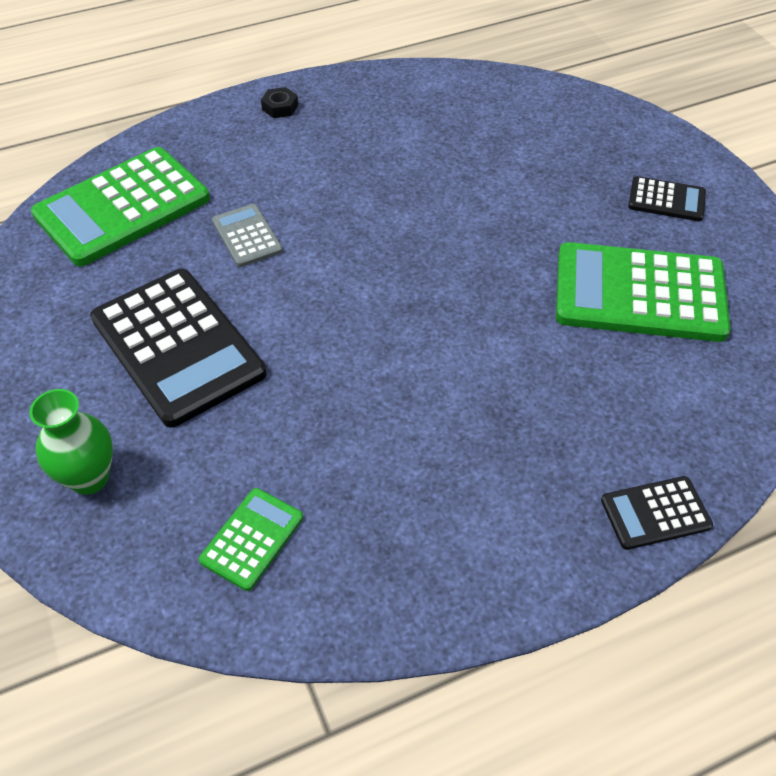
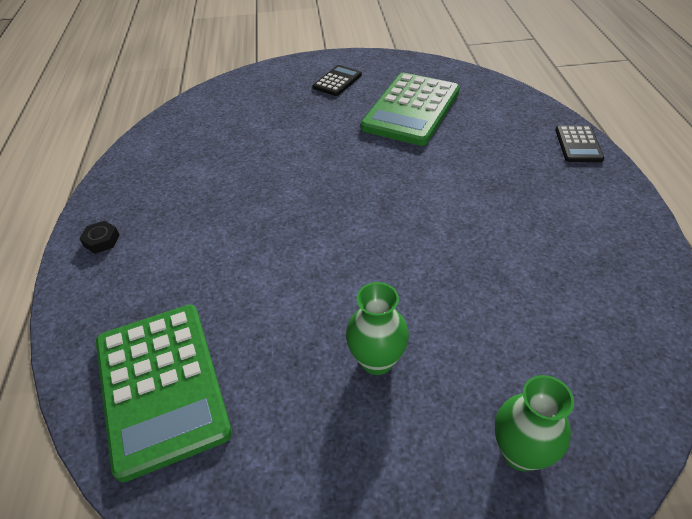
camera: 70 degrees left, 5 degrees down
black calculator [90,269,267,428] -> green vase [346,282,409,375]
green calculator [199,488,303,591] -> none
grey calculator [212,204,283,267] -> none

